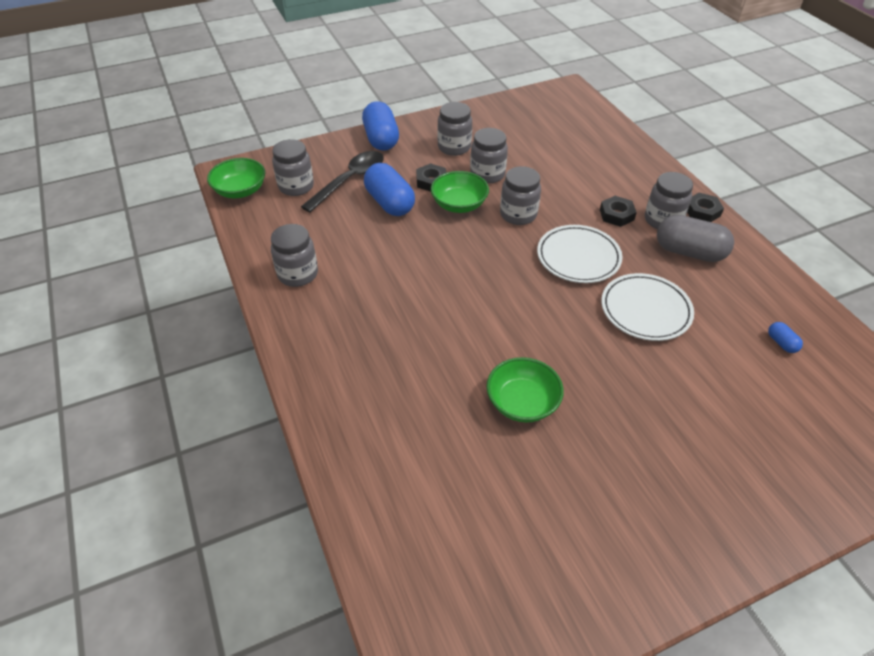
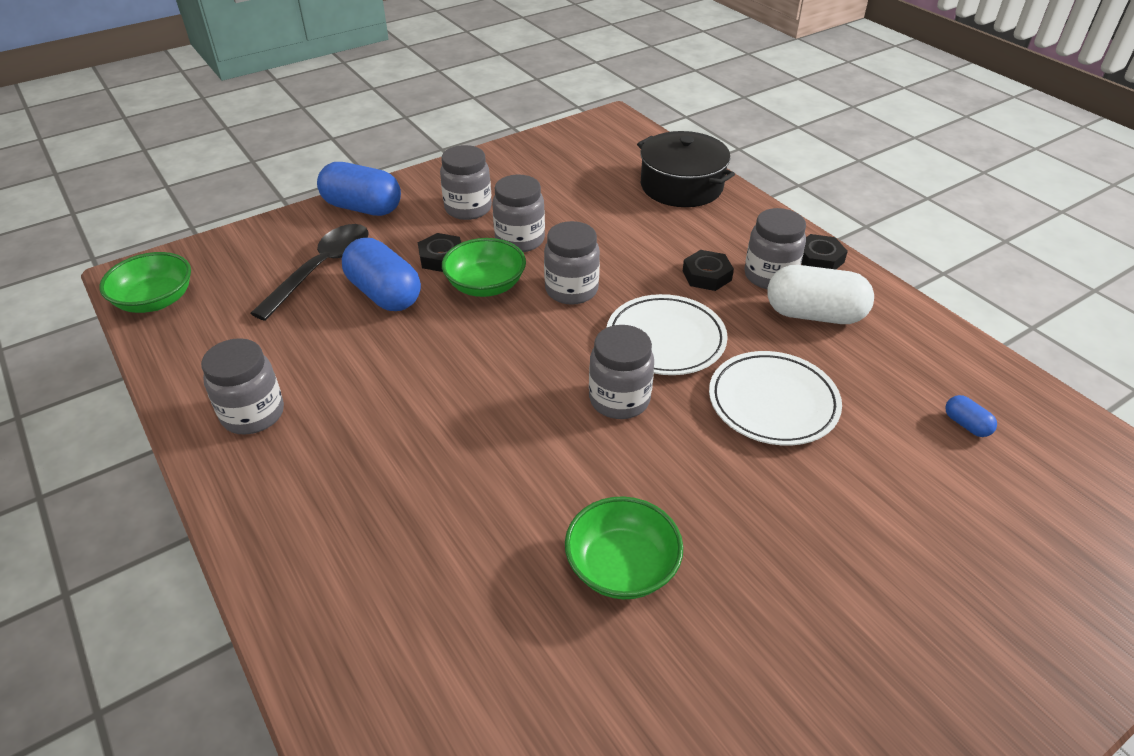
camera: 10 degrees left, 5 degrees down
grey jar [272,139,314,196] -> grey jar moved to [589,325,654,419]
blue capsule [362,101,399,151] -> blue capsule turned 45 degrees counterclockwise [317,162,401,216]
grey capsule [657,215,734,262] -> white capsule [767,265,874,324]
none -> black pot [637,131,735,207]

